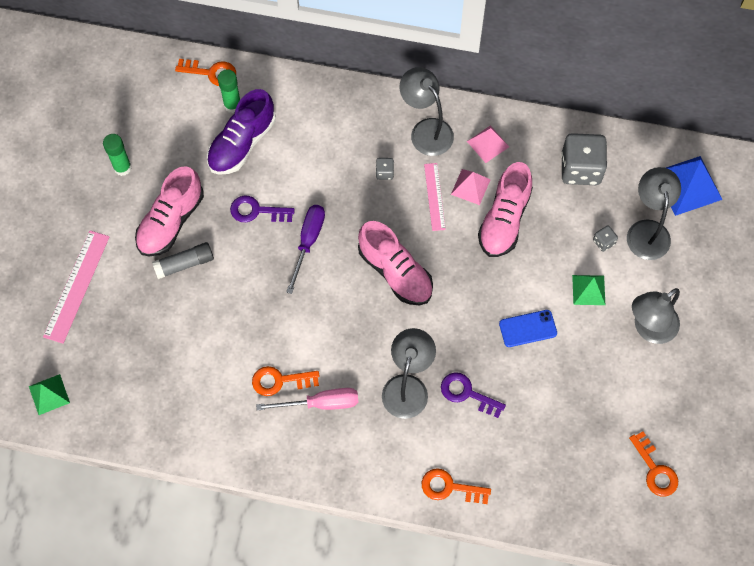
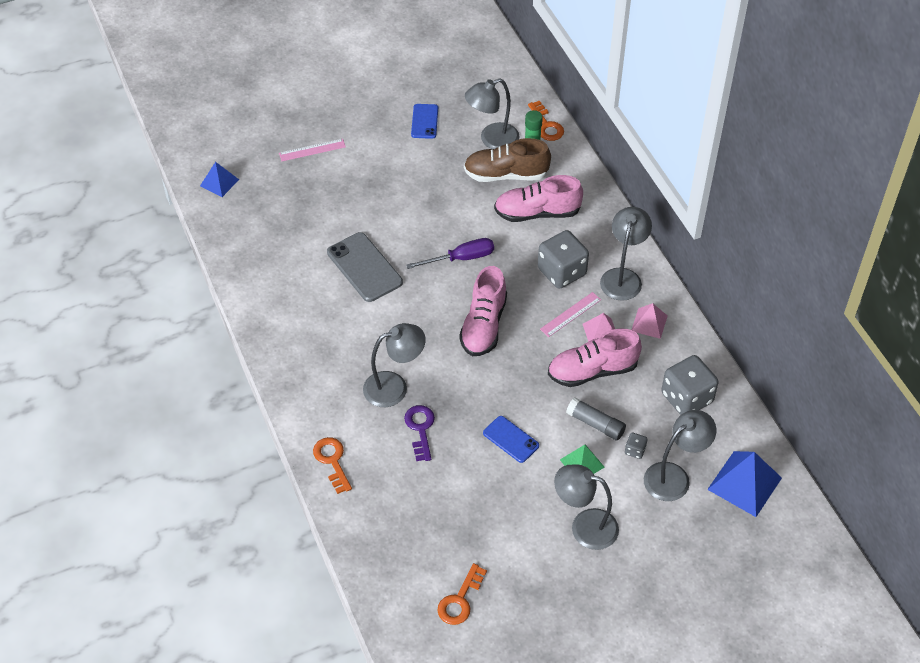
camera: 55 degrees right, 15 degrees down
green pyramid [29,374,70,415] -> blue pyramid [200,162,239,197]
pink ruler [43,230,110,344] -> pink ruler [279,139,346,161], size x0.63
green glue stick [103,134,132,176] -> blue phone [411,104,438,139]
pink shoe [135,166,204,257] -> pink shoe moved to [494,175,583,222]
grey glue stick [152,242,214,279] -> grey glue stick moved to [566,397,626,441]
purple shoe [207,89,276,175] -> brown shoe [464,138,551,182]
purple key [230,196,295,222] -> none
orange key [252,366,320,396] -> none
pink screwdriver [256,388,359,410] -> none
grey dice [376,158,394,180] -> grey dice [538,230,589,289], size x2.31
none -> grey phone [327,232,403,302]
none -> grey lamp [465,78,519,149]

